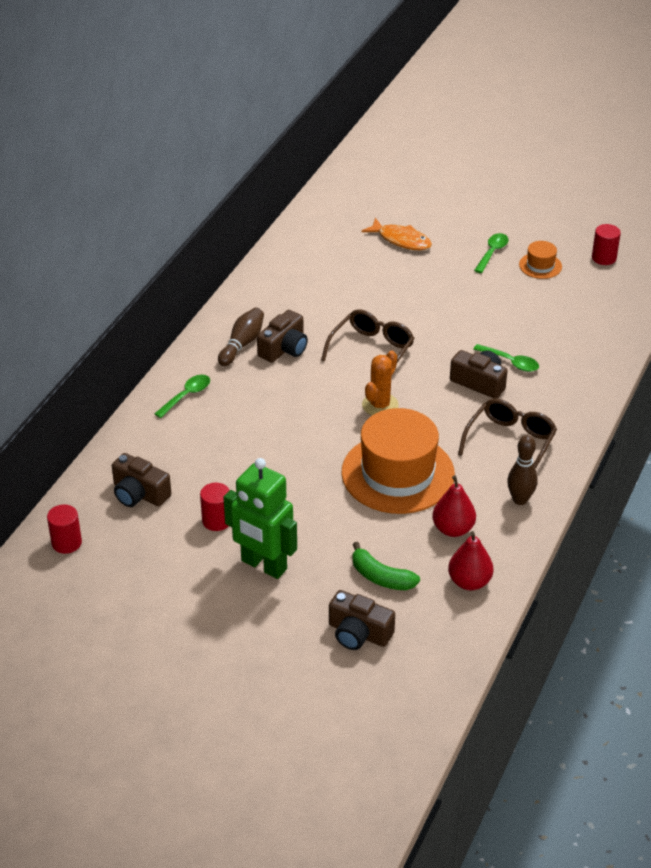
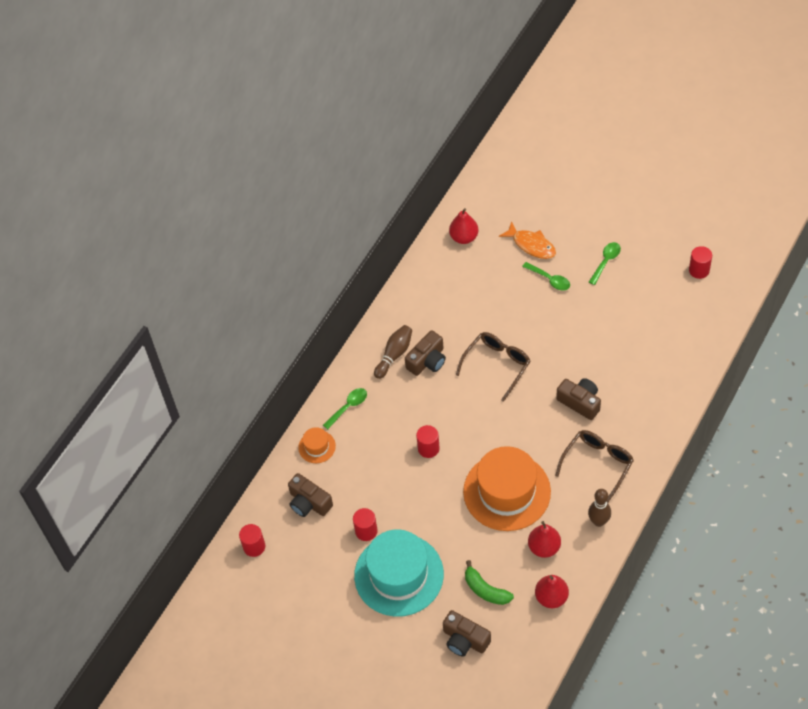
camera: 10 degrees right, 15 degrees up
green robot [223,458,297,579] -> turquoise hat [354,529,444,617]
orange cactus [362,351,399,416] -> none
green spoon [473,344,539,372] -> green spoon moved to [522,262,570,290]
orange hat [519,241,562,279] -> orange hat moved to [298,427,336,463]
none -> red cylinder [416,425,440,458]
none -> red pear [449,208,478,244]

